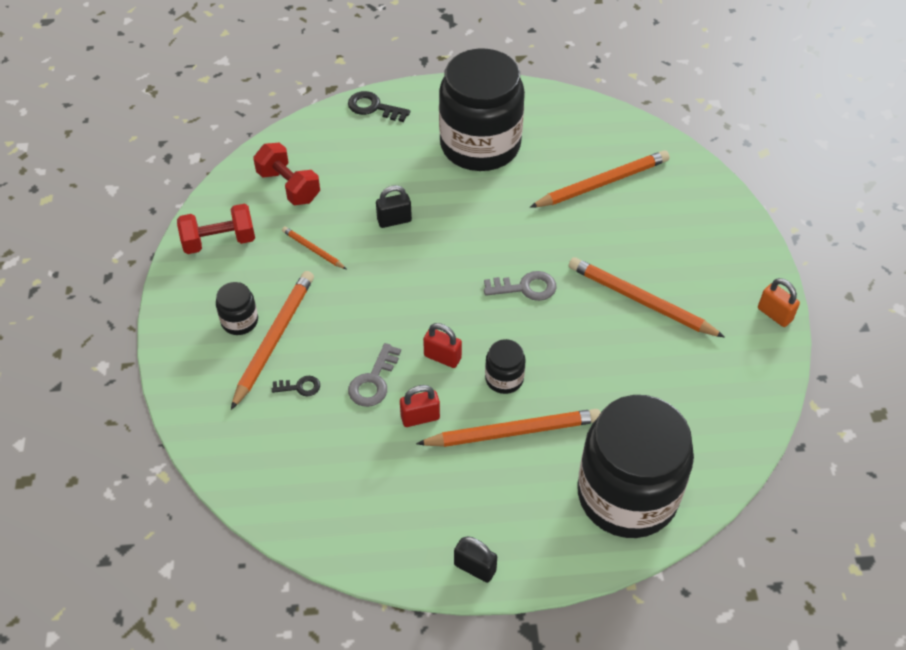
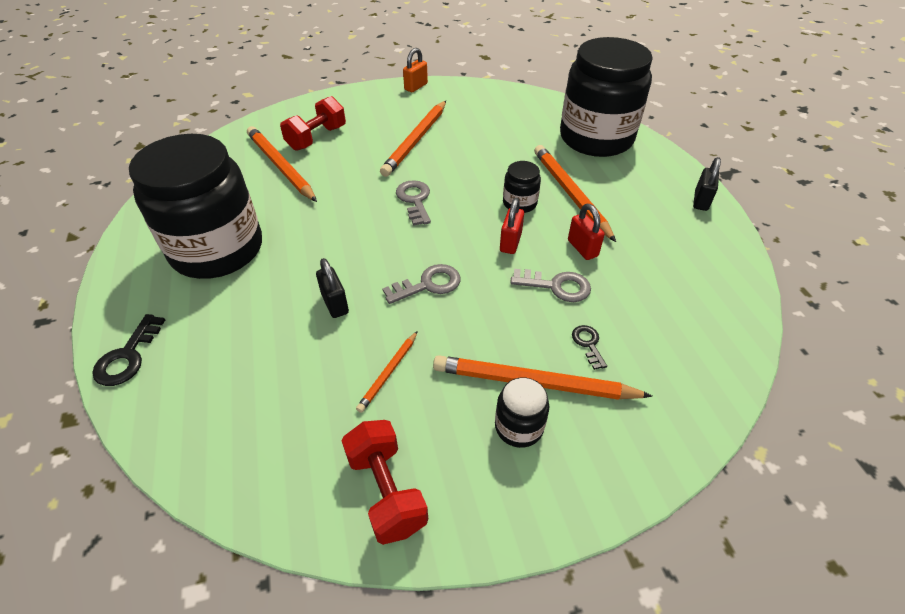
camera: 100 degrees left, 5 degrees down
red dumbbell [253,143,320,205] -> red dumbbell moved to [280,96,346,151]
none -> grey key [383,264,460,304]

